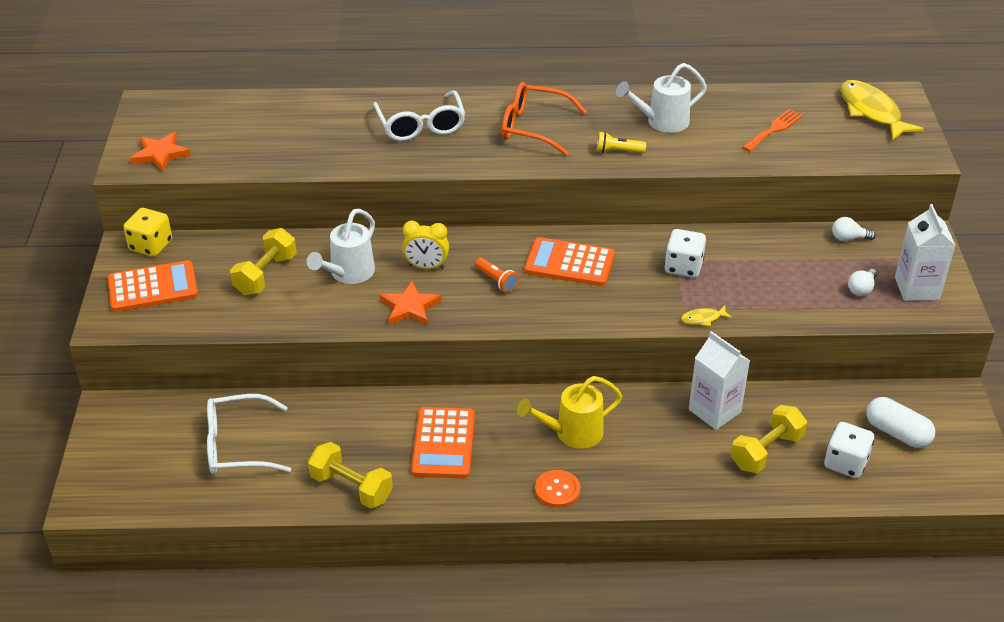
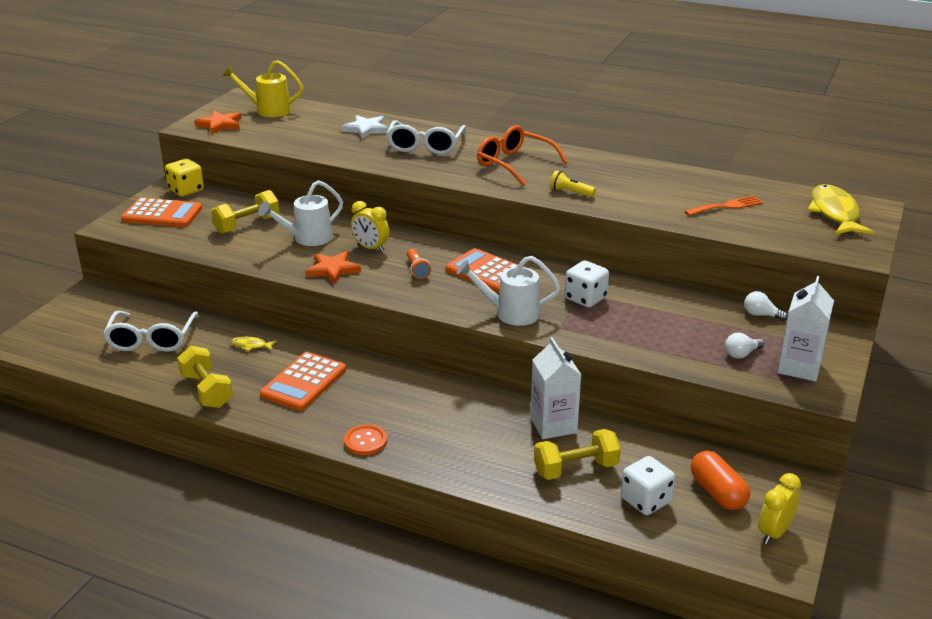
camera: 25 degrees right, 10 degrees down
white glasses [207,394,291,475] -> white glasses turned 105 degrees counterclockwise [103,311,199,352]
yellow watering can [517,376,622,449] -> yellow watering can moved to [222,60,303,117]
white watering can [616,63,707,133] -> white watering can moved to [457,256,560,326]
yellow fish [681,306,732,326] -> yellow fish moved to [231,336,277,351]
white capsule [866,397,935,448] -> orange capsule [691,451,750,510]
none -> white star [341,115,389,139]
none -> yellow clock [759,473,801,544]

